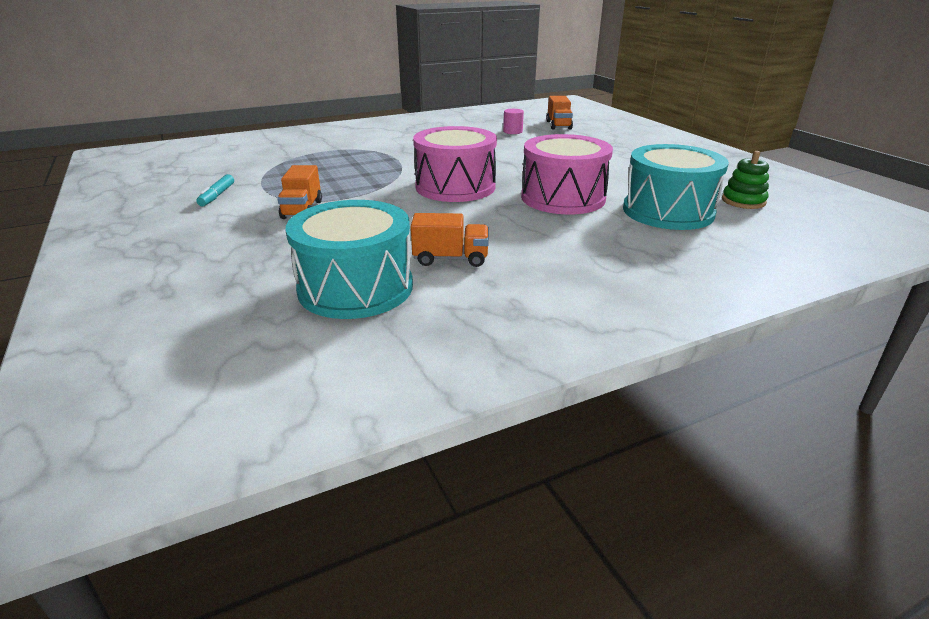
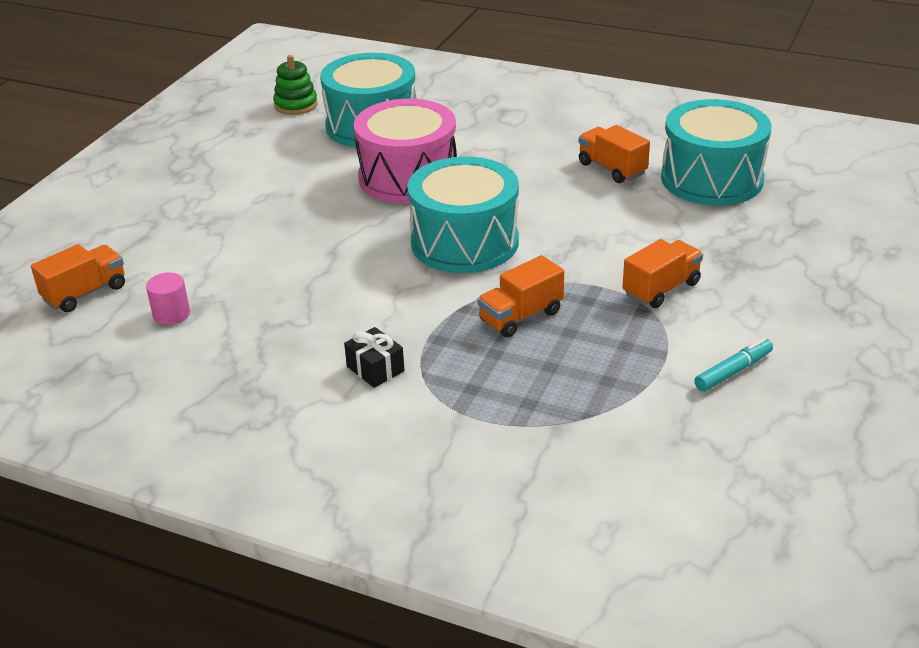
camera: 130 degrees left, 5 degrees up
pink drum [413,126,497,202] -> turquoise drum [407,157,519,273]
none -> black gift [344,327,405,388]
none -> orange truck [477,255,564,337]

